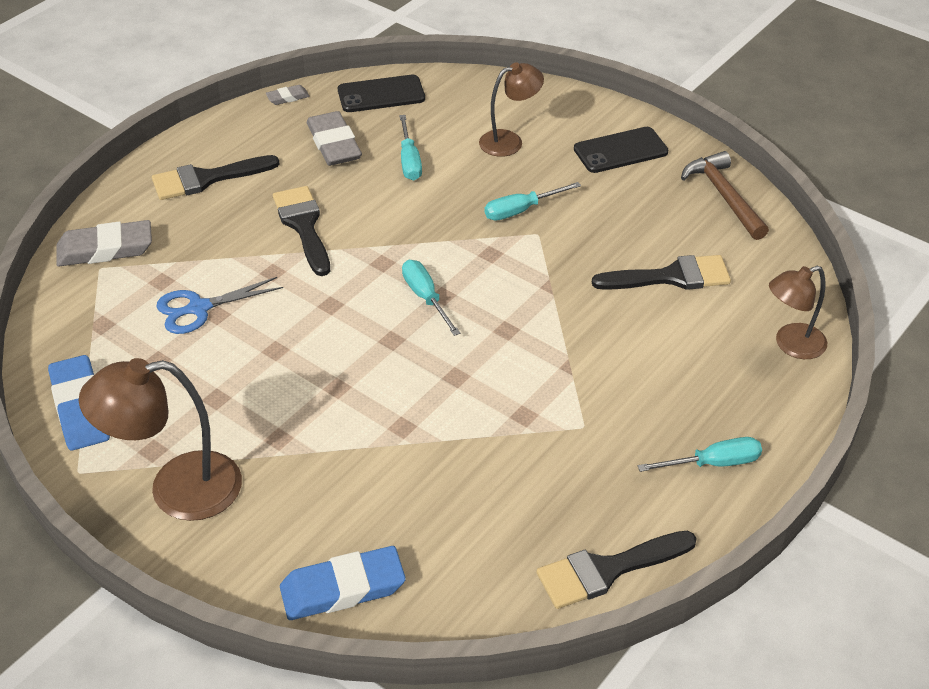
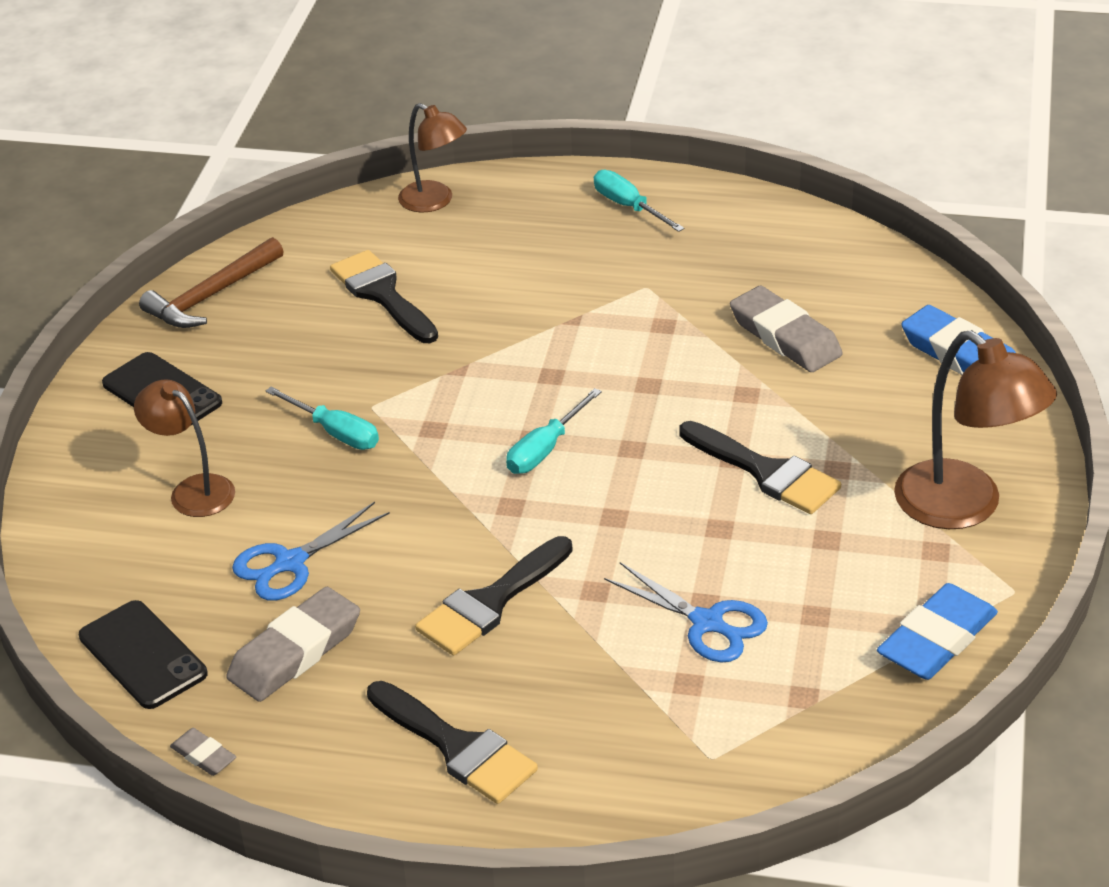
camera: 115 degrees left, 5 degrees down
grey eraser [56,220,152,266] -> grey eraser moved to [730,286,843,372]
turquoise screwdriver [399,115,422,180] -> blue scissors [232,502,390,600]
black brush [536,531,697,609] -> black brush moved to [679,421,841,514]

